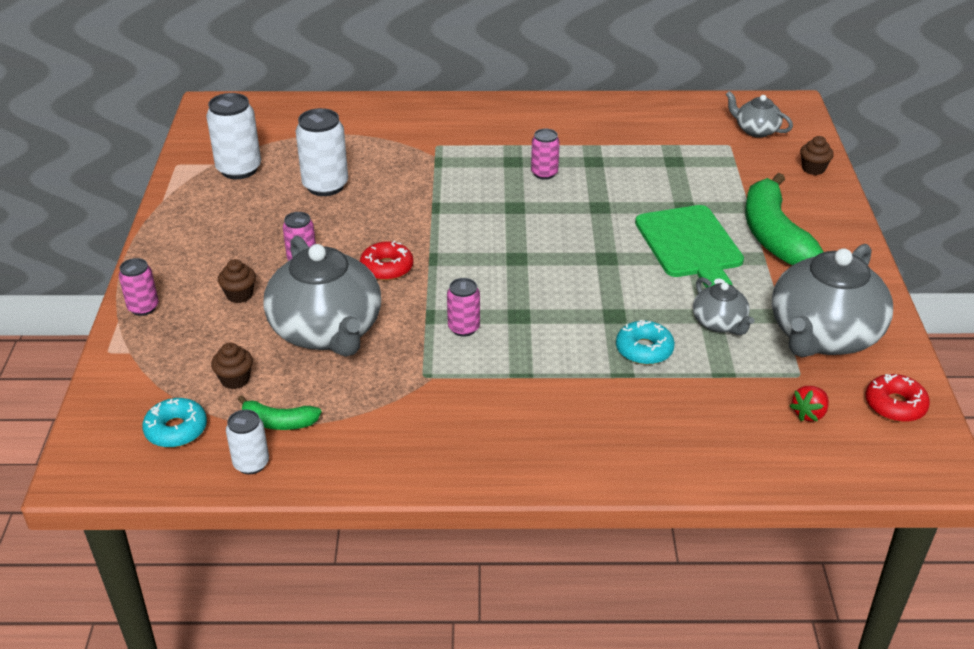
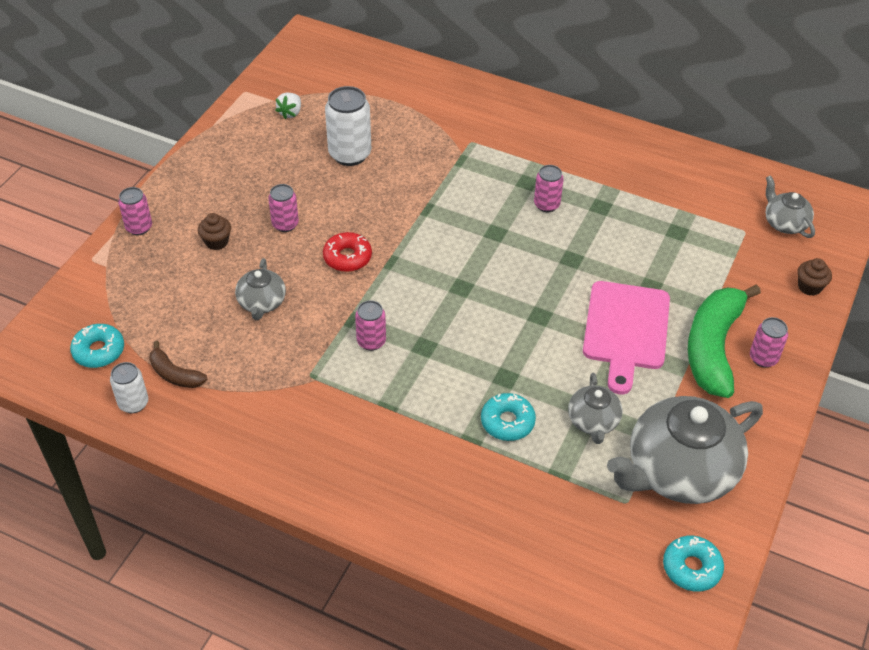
camera: 25 degrees right, 10 degrees up
white can [206,93,261,179] -> white strawberry [275,92,301,119]
brown cupcake [211,342,253,389] -> none
green banana [238,395,322,430] -> brown banana [149,341,208,388]
grey teapot [263,236,381,357] -> grey teapot [235,258,286,320], size x0.49
green cutting board [635,205,744,288] -> pink cutting board [583,281,670,394]
red strawberry [790,386,829,421] -> none
red donut [866,374,930,422] -> turquoise donut [663,536,724,592]
none -> pink can [750,317,788,368]

